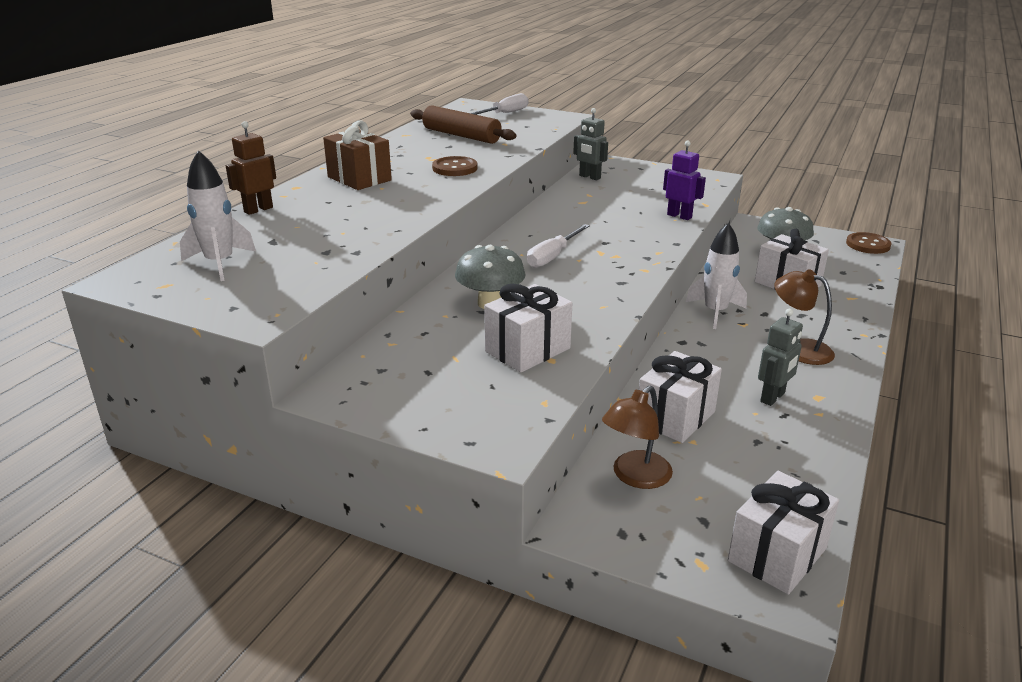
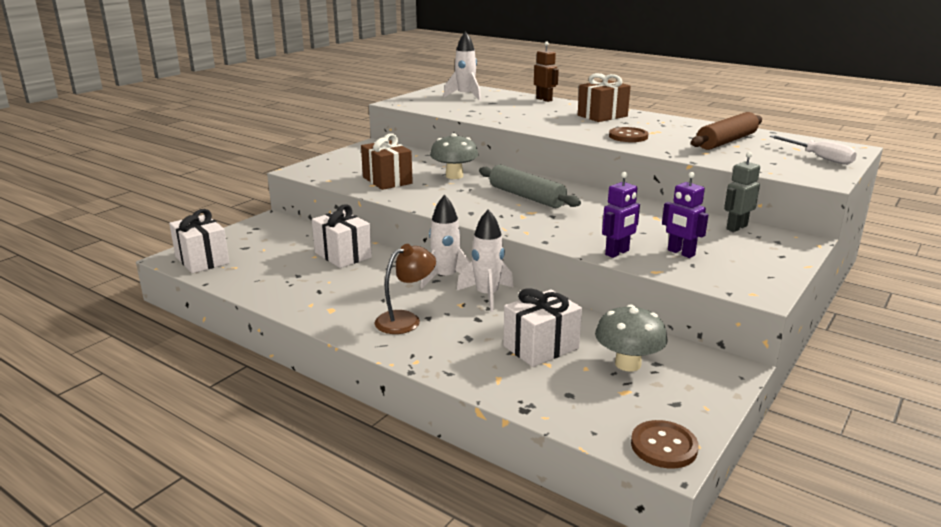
camera: 100 degrees right, 5 degrees down
white gift [484,284,572,372] -> brown gift [361,133,413,190]
white screwdriver [527,224,590,268] -> grey rolling pin [479,165,581,208]
brown lamp [602,386,673,489] -> none
grey robot [758,309,803,406] -> none
none -> white rocket [420,195,471,288]
none -> purple robot [662,172,708,258]

